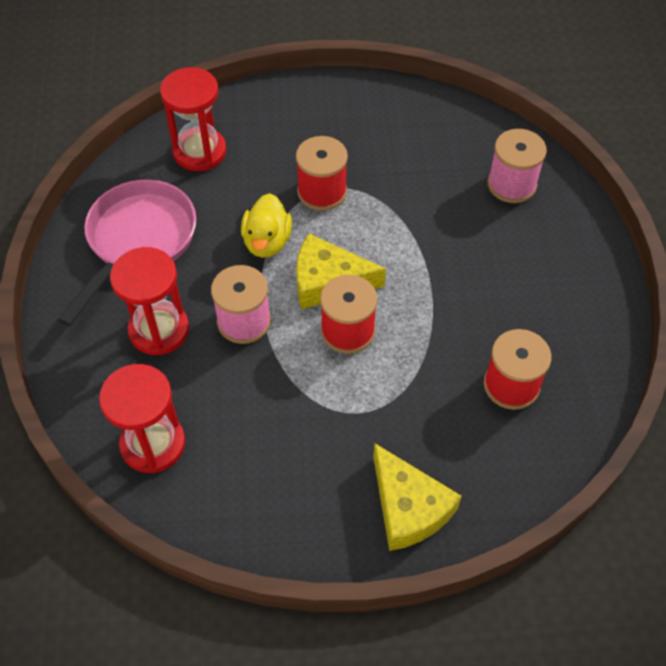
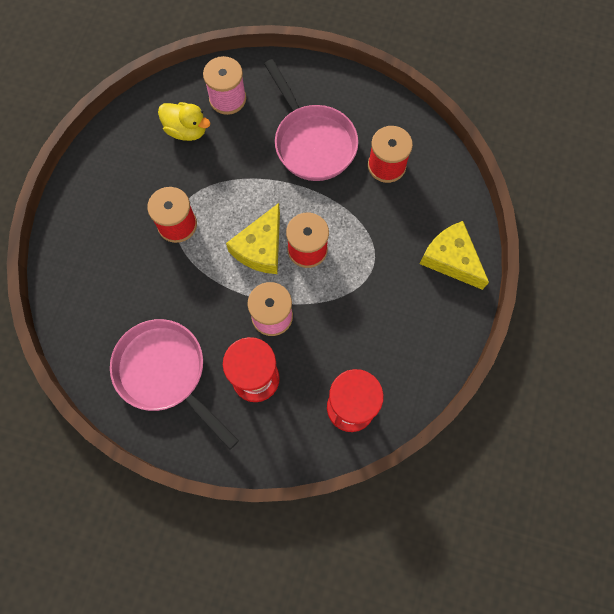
camera: 70 degrees left, 15 degrees up
red hourglass [160,67,226,171] -> none
yellow duck [241,193,292,258] -> yellow duck moved to [158,102,210,141]
yellow cheese [373,444,462,551] -> yellow cheese turned 120 degrees counterclockwise [420,221,489,290]
none -> pink pan [264,59,358,181]

